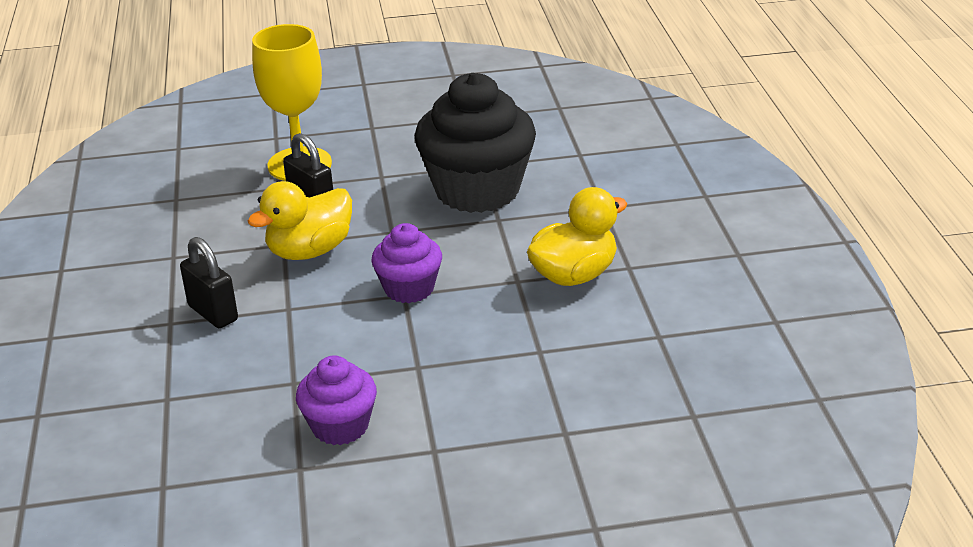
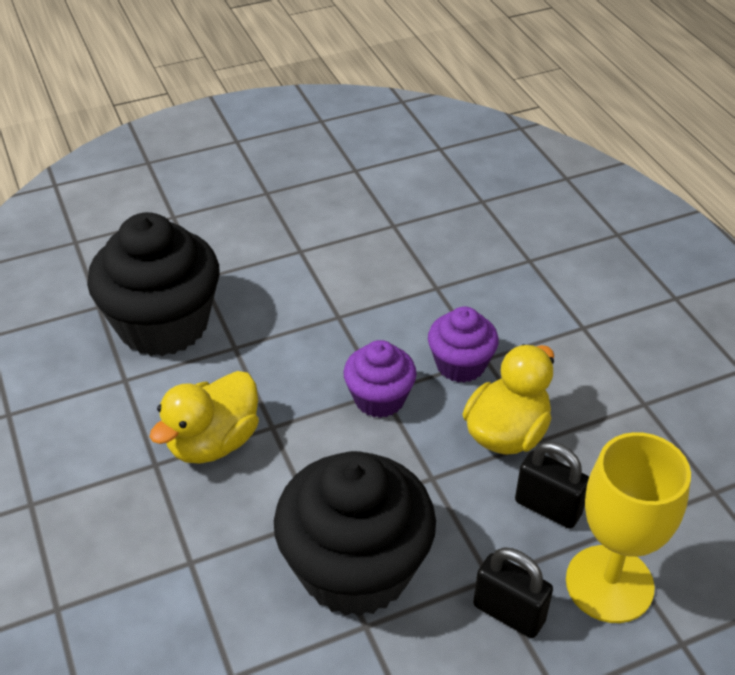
camera: 165 degrees right, 10 degrees up
black padlock [180,237,238,328] -> black padlock moved to [473,547,553,638]
purple cupcake [296,355,377,445] -> purple cupcake moved to [428,306,499,383]
none -> black cupcake [87,212,220,356]

